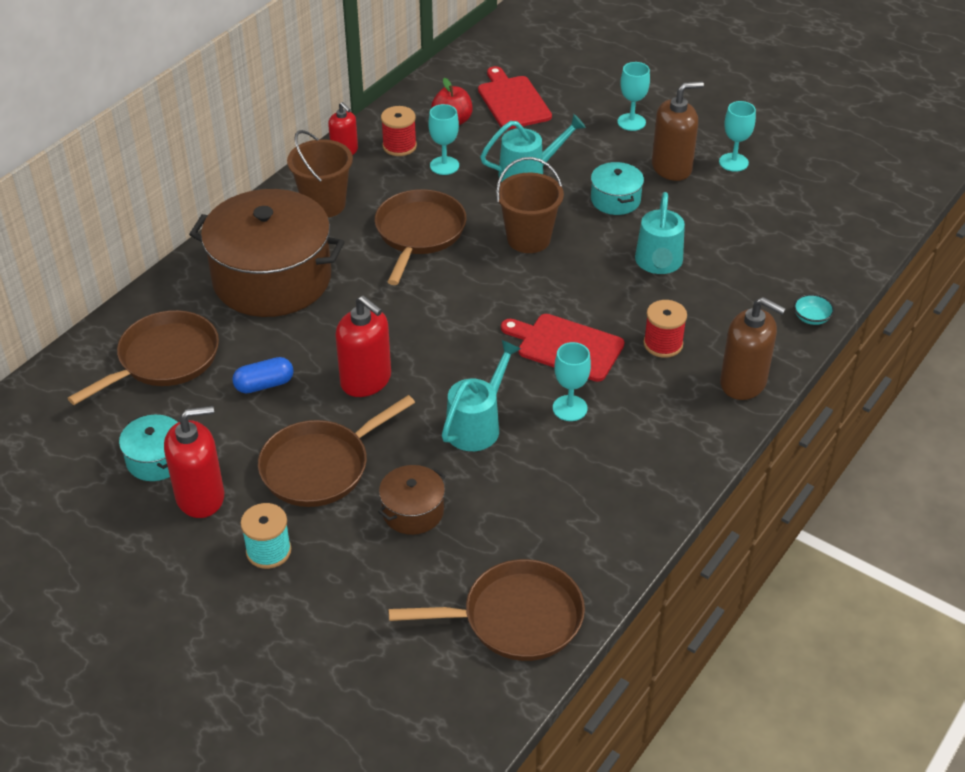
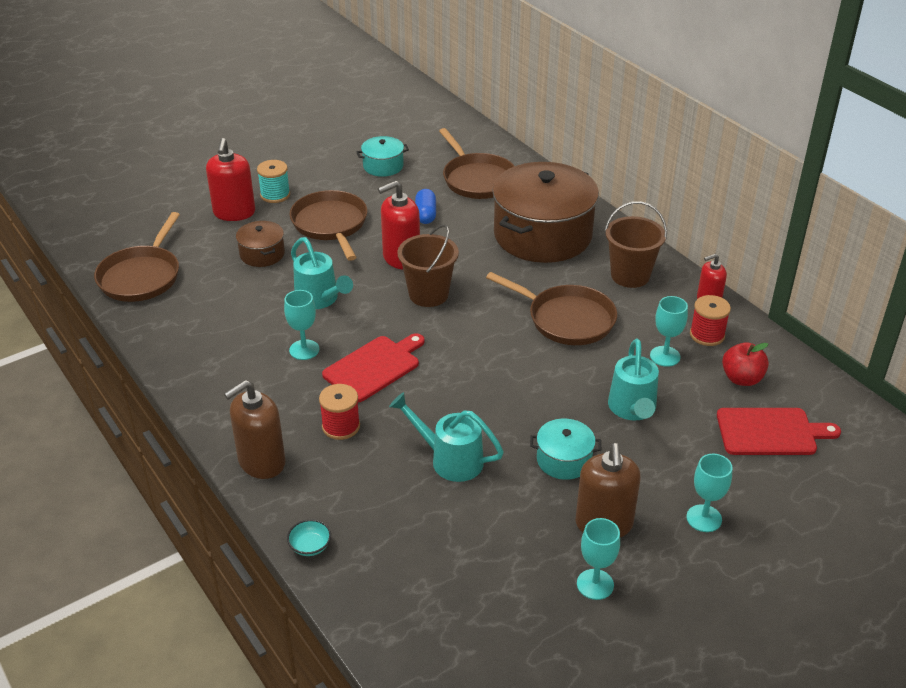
camera: 110 degrees right, 5 degrees down
red soap dispenser [164,406,224,518] -> red soap dispenser moved to [206,138,255,221]
brown bucket [496,157,564,253] -> brown bucket moved to [397,224,459,307]

